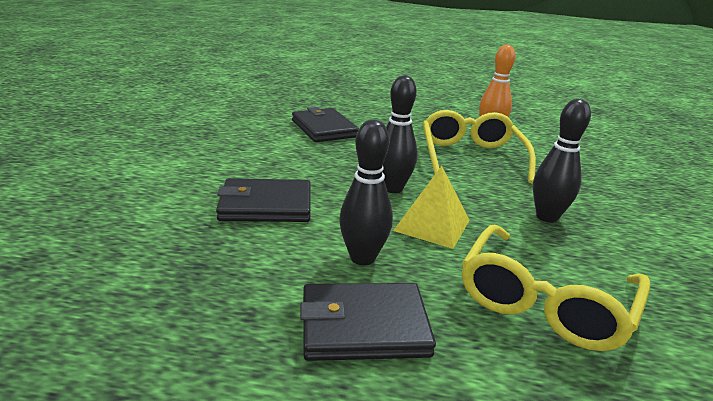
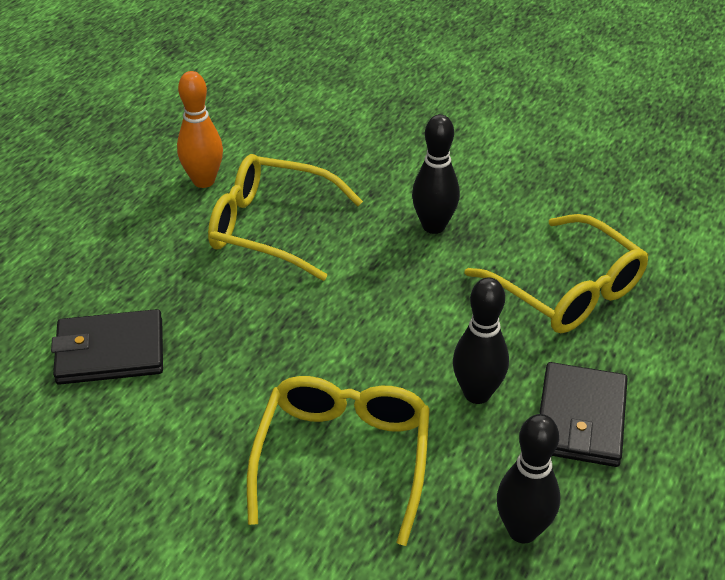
camera: 70 degrees left, 15 degrees up
black wallet [216,178,311,222] -> yellow glasses [247,376,430,546]
black bowling pin [382,75,418,193] -> black bowling pin moved to [497,414,560,544]
yellow pyramid [393,166,469,249] -> none

